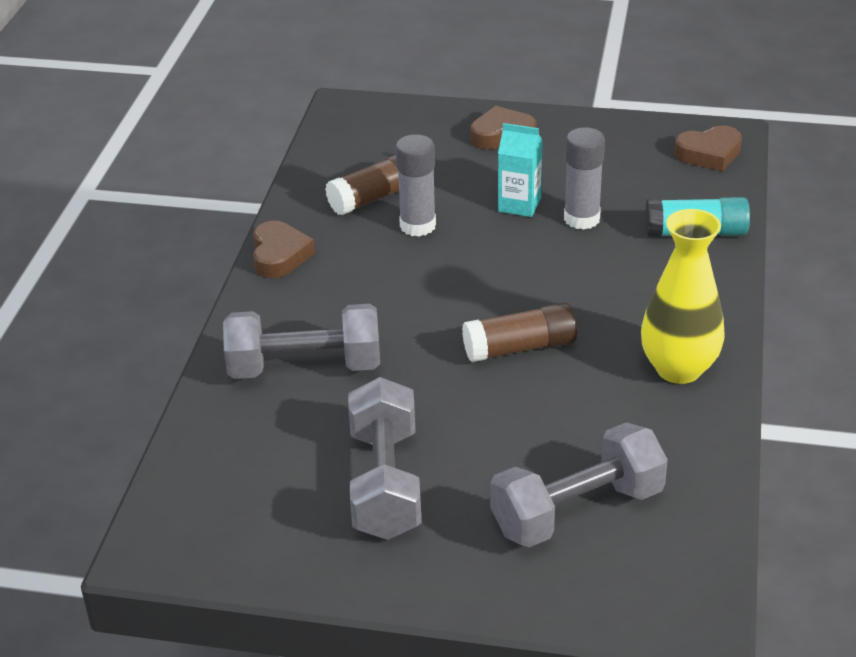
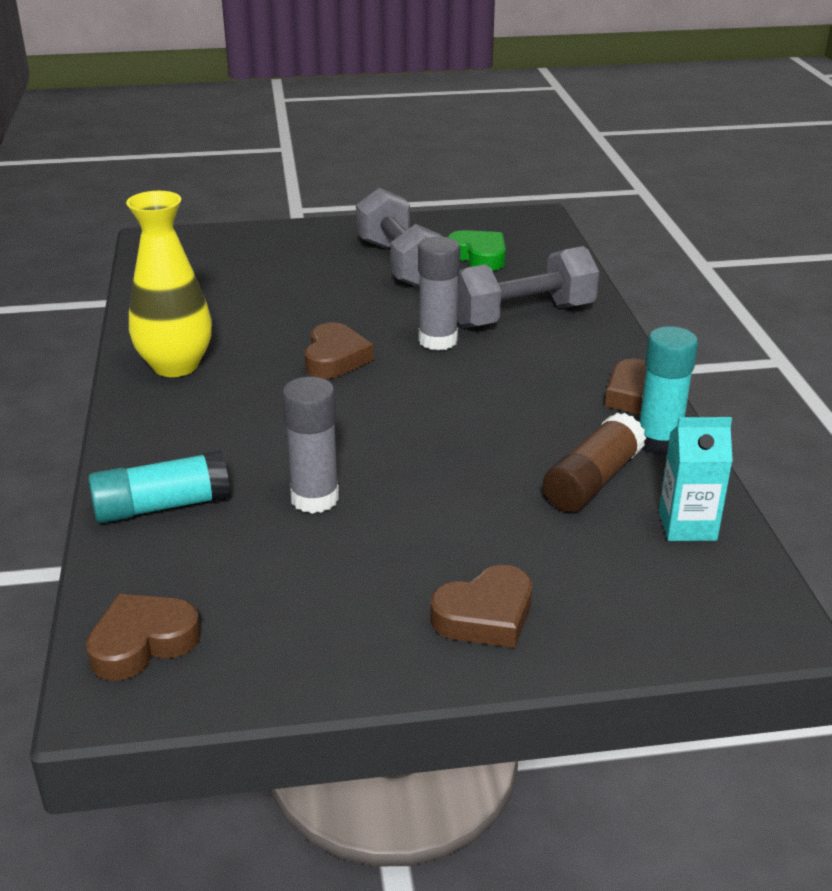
camera: 160 degrees right, 5 degrees down
grey glue stick [396,134,436,236] -> grey glue stick moved to [418,237,460,351]
brown glue stick [462,302,577,362] -> brown heart [304,322,373,379]
grey dumbbell [490,422,668,547] -> none
turquoise carton [498,123,543,217] -> turquoise carton moved to [659,417,733,541]
none -> green heart [448,230,506,271]
none -> turquoise glue stick [639,326,698,455]

